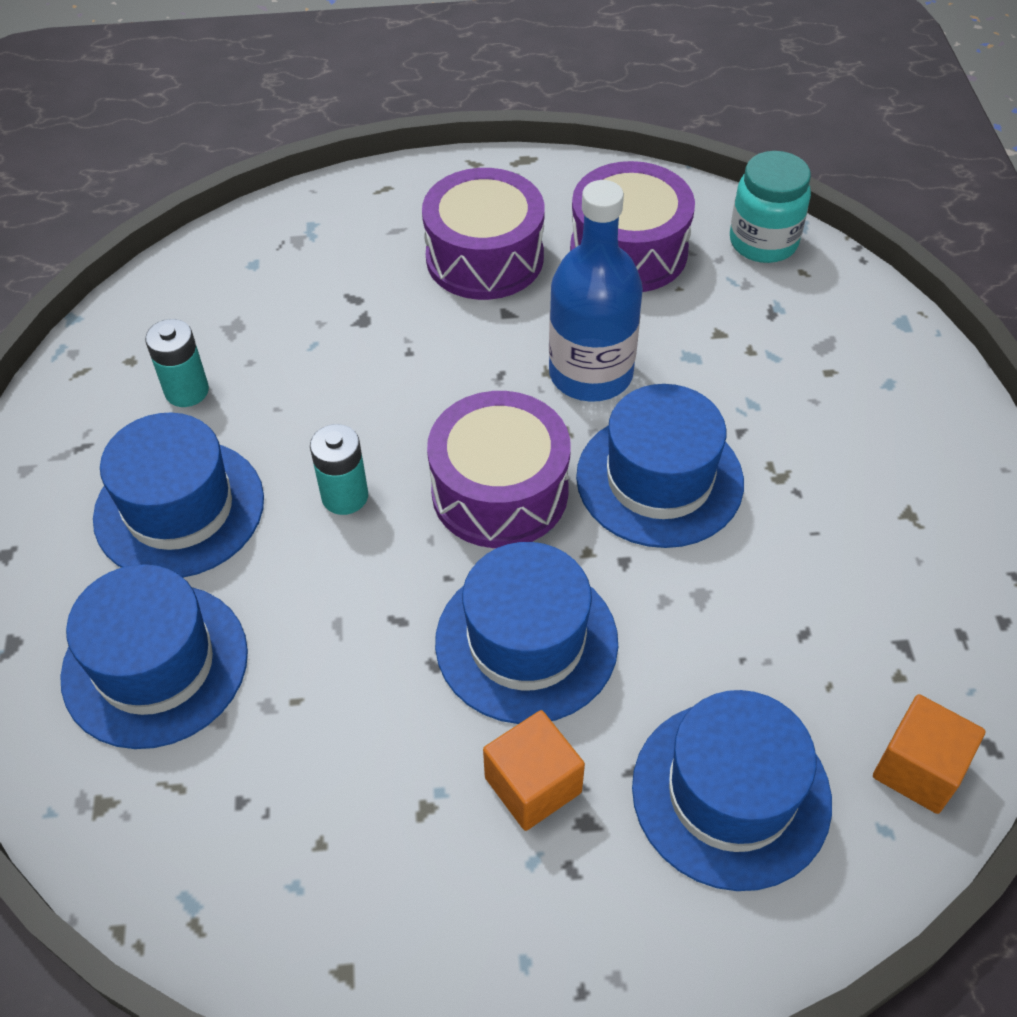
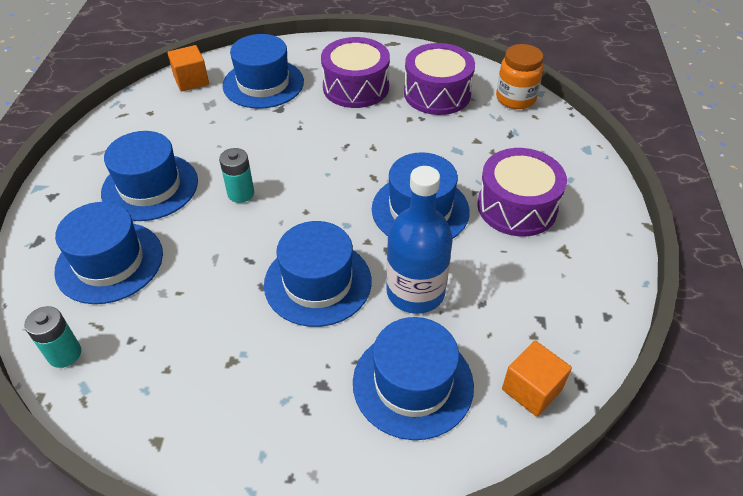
camera: 10 degrees right, 5 degrees down
turquoise battery [145,319,209,407] -> turquoise battery moved to [25,306,81,368]
purple drum [427,391,571,548] -> purple drum moved to [477,148,567,236]
orange cube [483,710,585,831] -> orange cube moved to [168,45,209,92]
blue bottle [549,180,643,402] -> blue bottle moved to [386,166,453,314]
turquoise jar [730,151,811,263] -> orange jar [496,44,543,109]
none -> blue hat [223,34,304,109]

